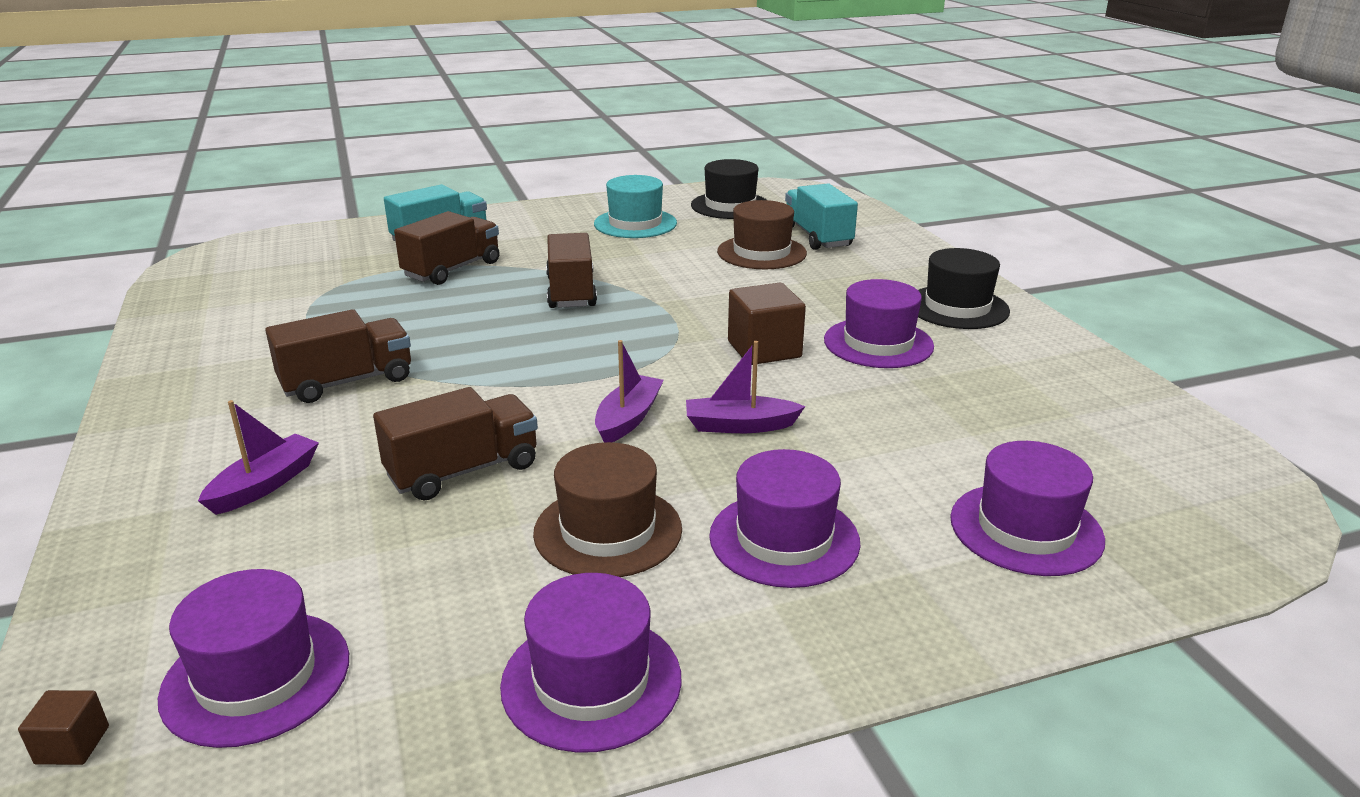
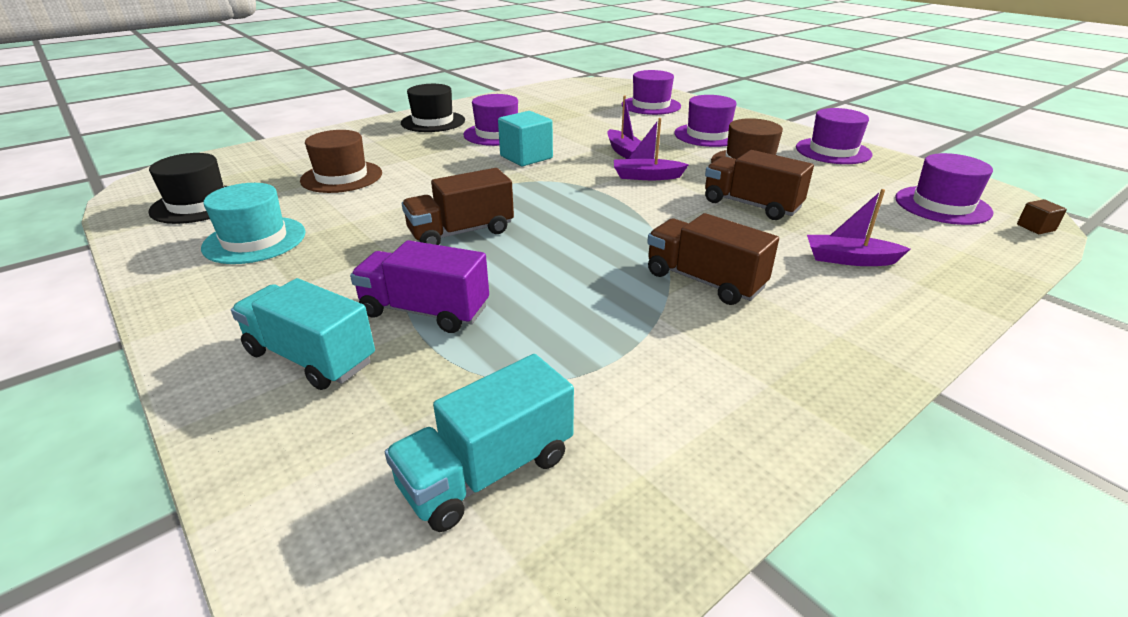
camera: 110 degrees left, 5 degrees up
brown truck [394,211,500,285] -> purple truck [350,240,489,333]
brown cube [728,283,806,365] -> turquoise cube [498,111,553,166]
turquoise truck [785,183,858,250] -> turquoise truck moved to [385,354,574,532]

